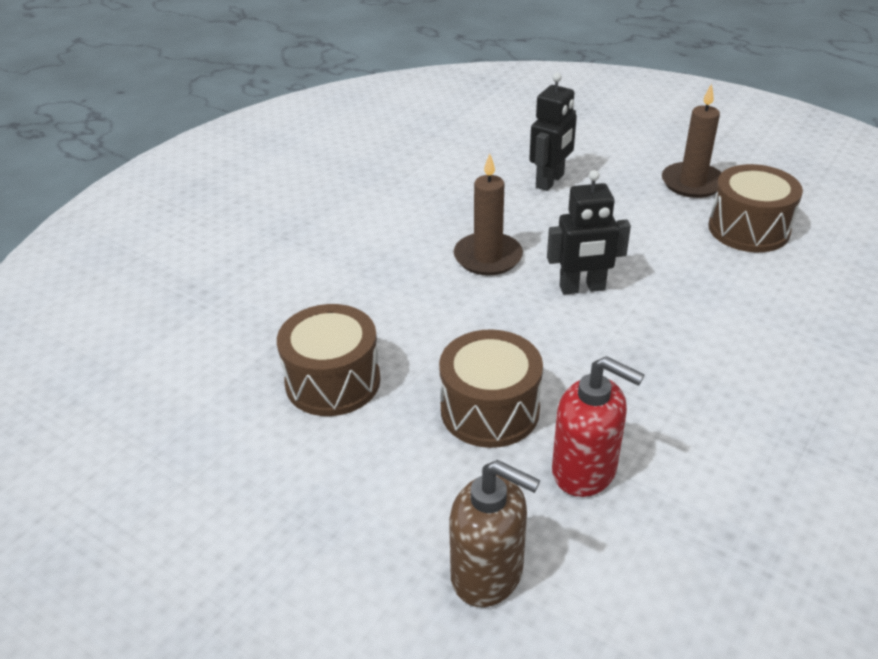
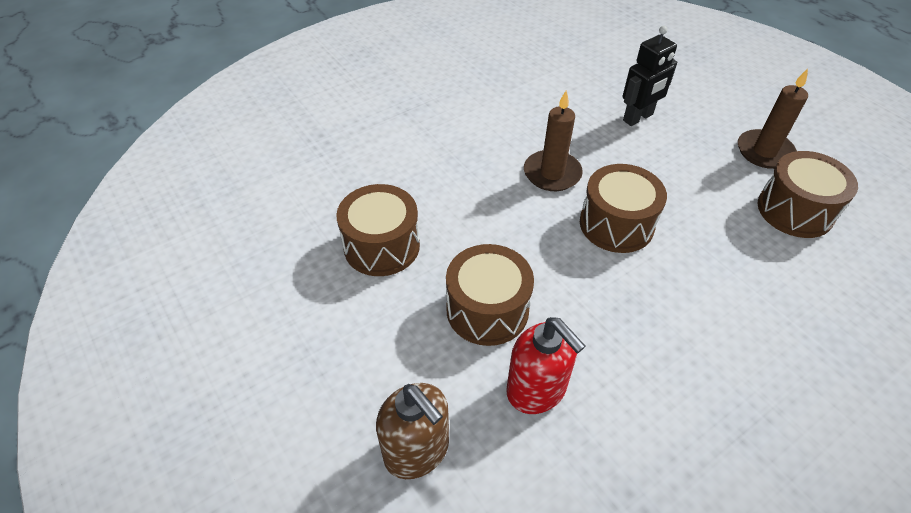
camera: 20 degrees right, 10 degrees up
black robot [547,170,631,295] -> brown drum [580,164,667,253]

